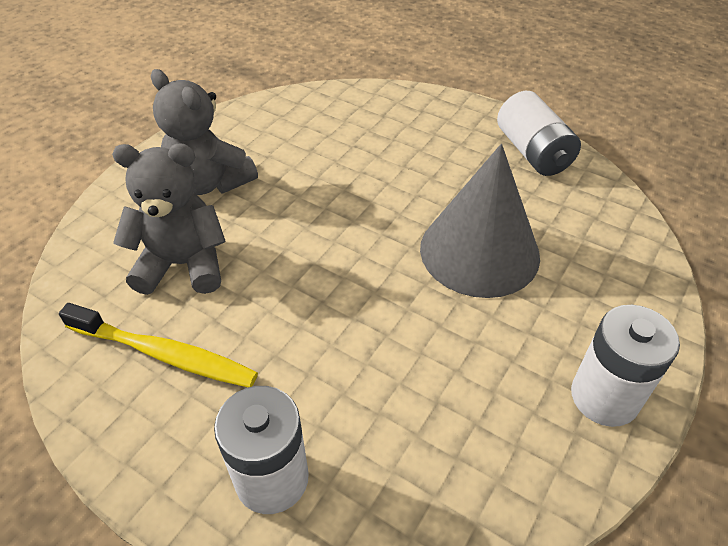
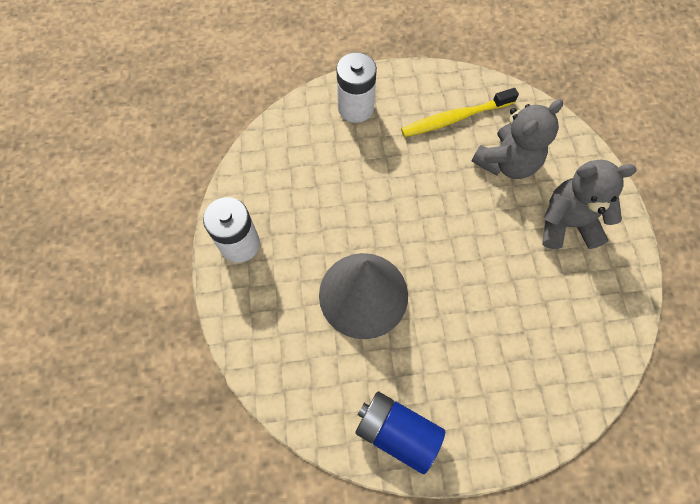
camera: 140 degrees right, 20 degrees up
white battery [497,91,581,176] -> blue battery [355,391,445,474]

